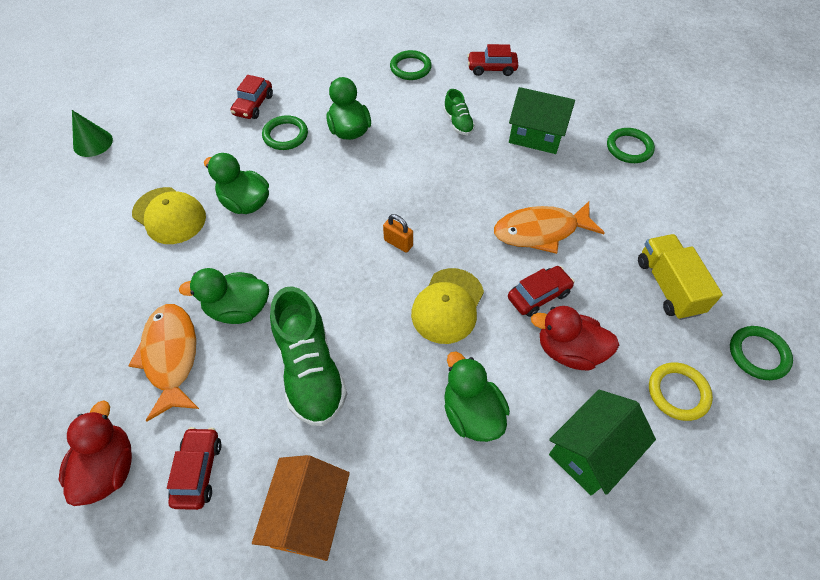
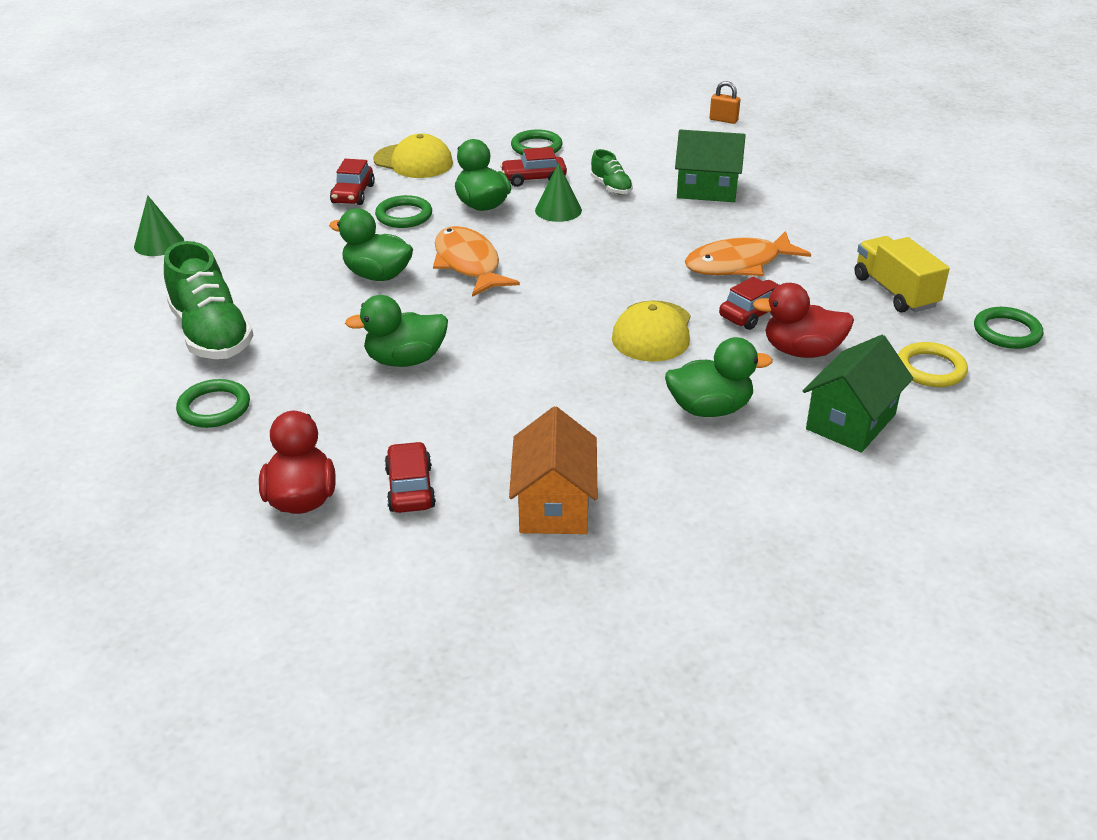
camera: 10 degrees left, 20 degrees down
orange fish [128,304,199,421] -> orange fish moved to [433,226,520,297]
yellow cap [132,187,206,244] -> yellow cap moved to [373,134,453,178]
green shoe [270,286,347,426] -> green shoe moved to [164,241,253,359]
orange padlock [383,214,413,252] -> orange padlock moved to [709,81,740,124]
green duck [444,352,510,442] -> green duck turned 120 degrees clockwise [665,337,773,417]
red car [467,44,518,76] -> red car moved to [500,147,567,187]
green ring [607,128,655,163] -> green ring moved to [176,379,250,428]
none -> green cone [535,163,582,222]

